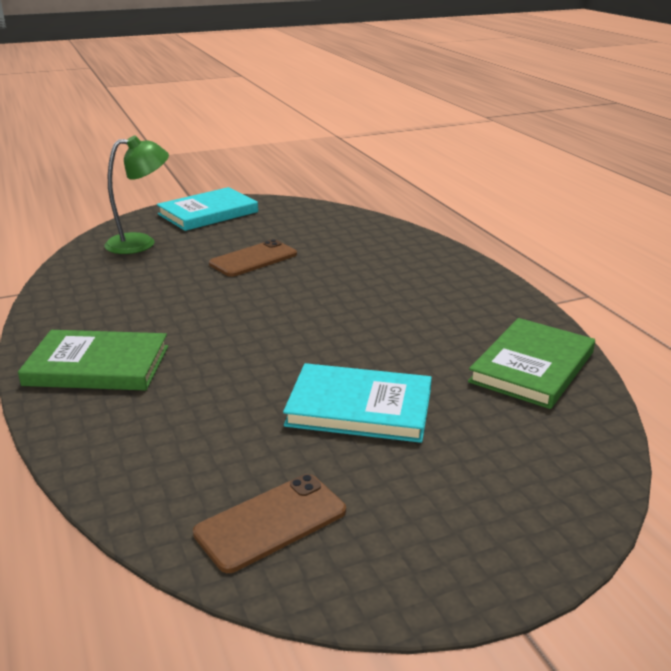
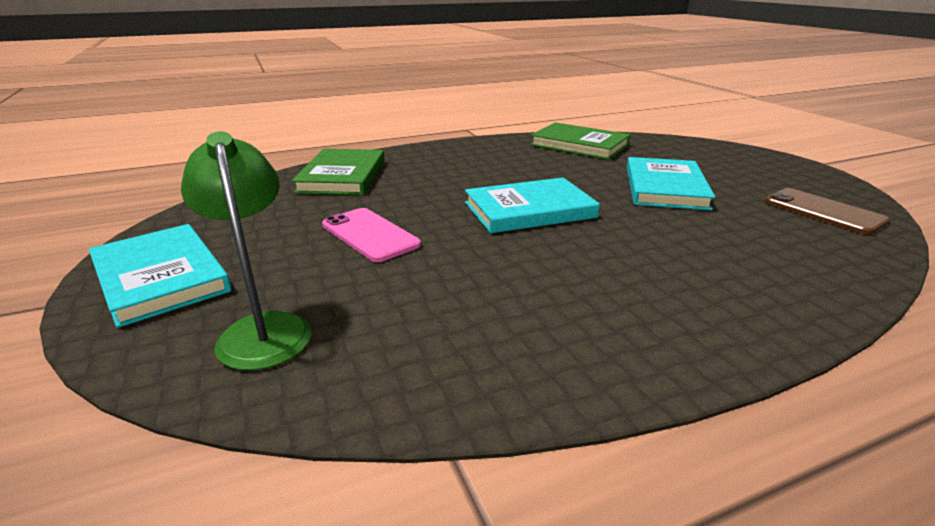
camera: 90 degrees left, 0 degrees up
green book [18,330,168,391] -> green book moved to [292,149,385,195]
brown phone [209,239,297,277] -> pink phone [322,208,421,262]
none -> turquoise book [465,178,600,233]

